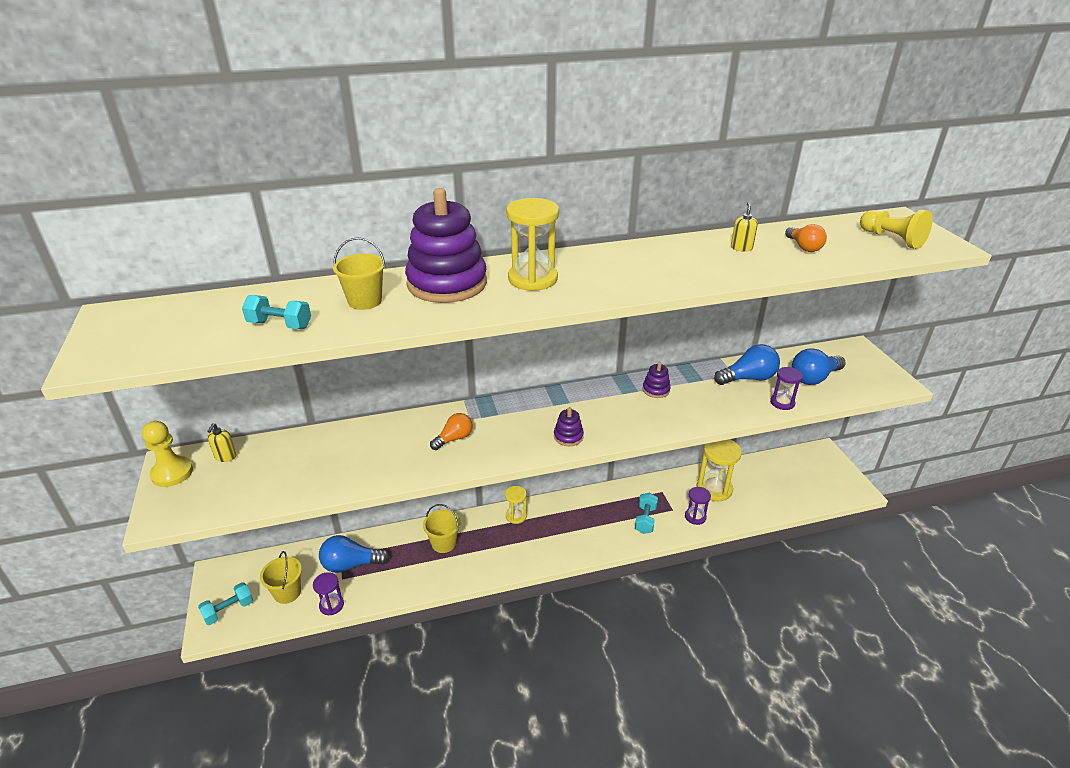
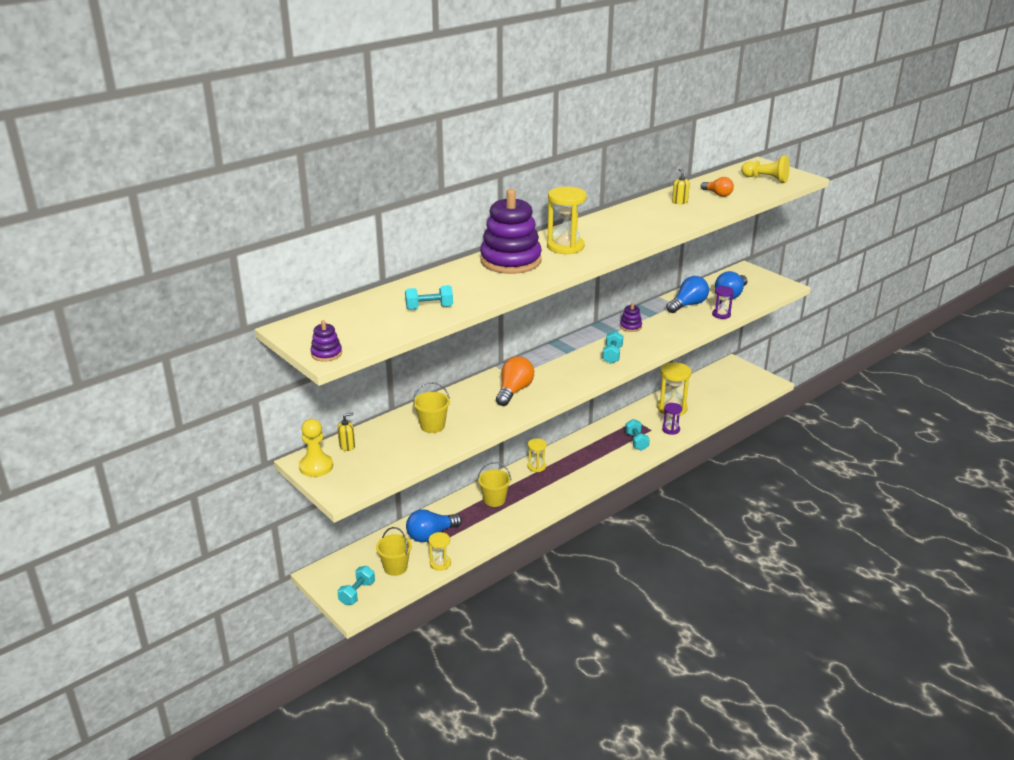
camera: 25 degrees left, 5 degrees down
yellow soap dispenser [207,423,236,462] -> yellow soap dispenser turned 105 degrees counterclockwise [337,413,355,451]
purple hourglass [313,572,344,615] -> yellow hourglass [429,532,451,571]
yellow bucket [333,237,385,310] -> yellow bucket moved to [413,382,450,433]
orange light bulb [430,413,473,450] -> orange light bulb [496,356,534,406], size x1.54
purple stacking toy [554,407,584,446] -> purple stacking toy moved to [310,320,342,362]
none -> turquoise dumbbell [602,331,623,364]

